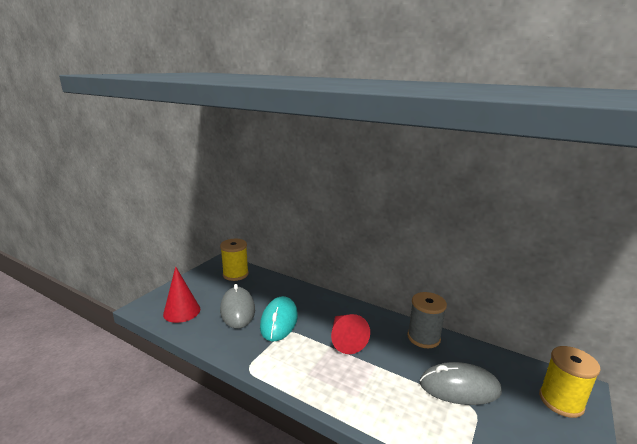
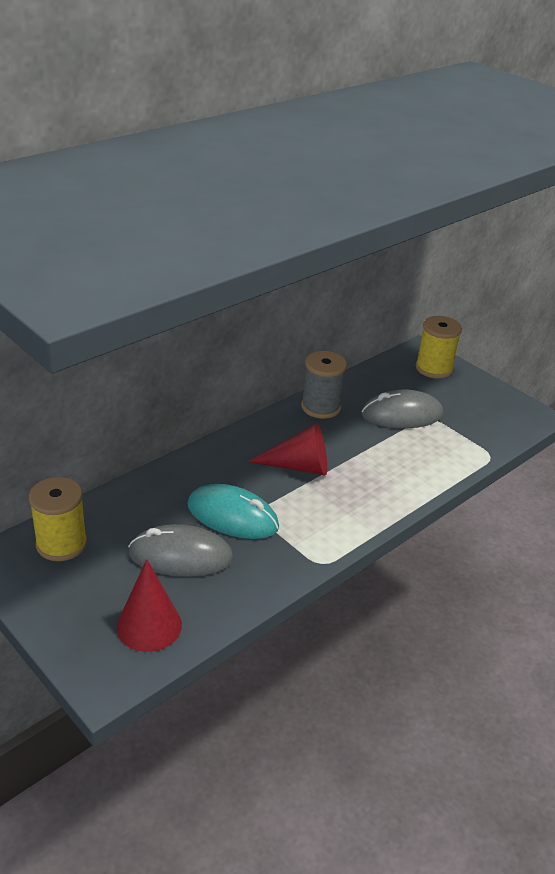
camera: 75 degrees left, 15 degrees up
grey mouse [420,362,502,405] -> grey mouse turned 60 degrees clockwise [361,390,443,428]

